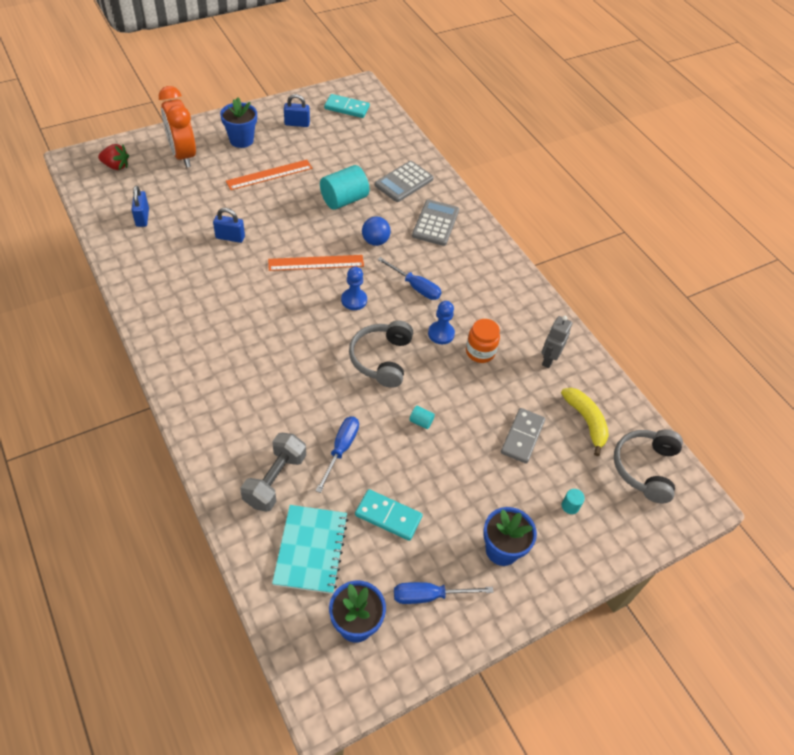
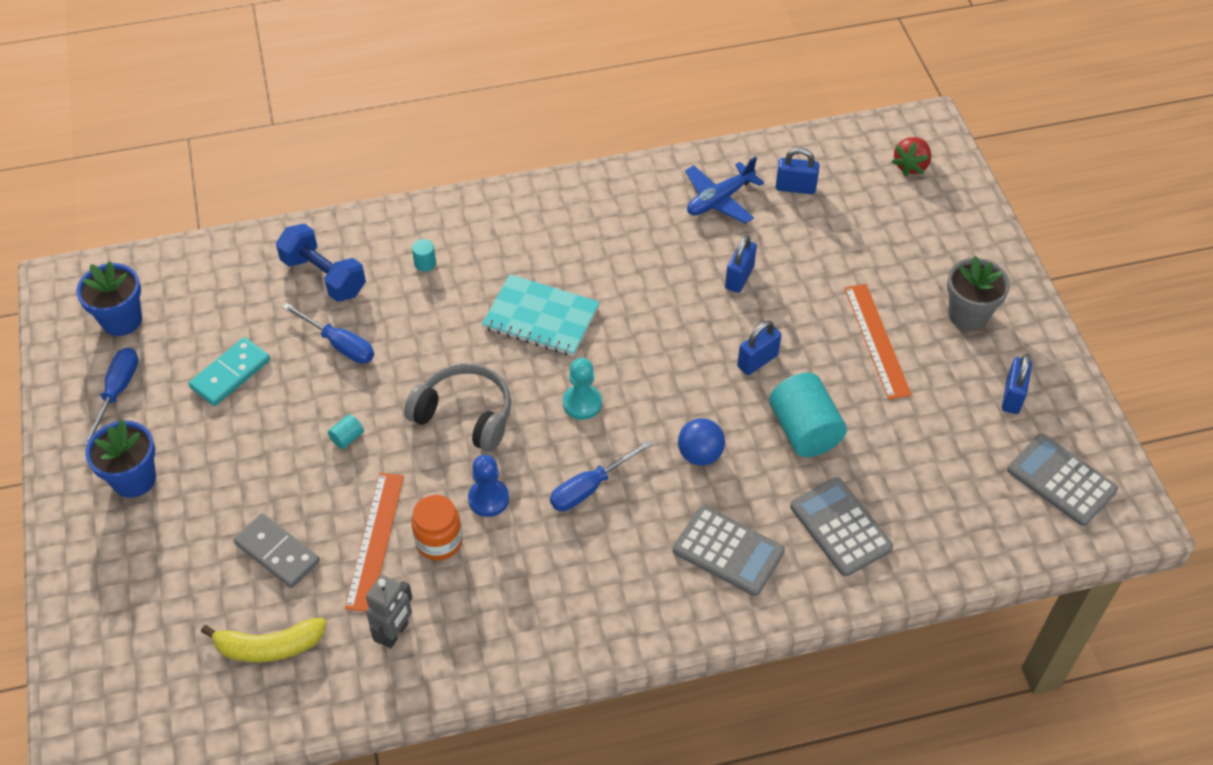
camera: 110 degrees right, 0 degrees up
orange clock [159,86,196,168] -> none
blue flower pot [220,98,257,148] -> grey flower pot [947,256,1010,331]
grey dumbbell [240,433,306,512] -> blue dumbbell [276,224,366,302]
orange ruler [268,255,364,271] -> orange ruler moved to [345,473,404,612]
turquoise notebook [272,505,348,594] -> turquoise notebook moved to [482,274,600,356]
turquoise domino [324,94,370,118] -> grey calculator [1007,434,1118,526]
blue pawn [341,267,367,310] -> turquoise pawn [563,358,602,420]
grey robot [542,316,572,368] -> grey robot turned 75 degrees clockwise [366,575,412,649]
turquoise cylinder [562,489,585,514] -> turquoise cylinder moved to [412,239,436,272]
grey headphones [614,430,683,503] -> none
none -> blue plane [685,156,764,224]
none -> blue padlock [737,321,781,375]

